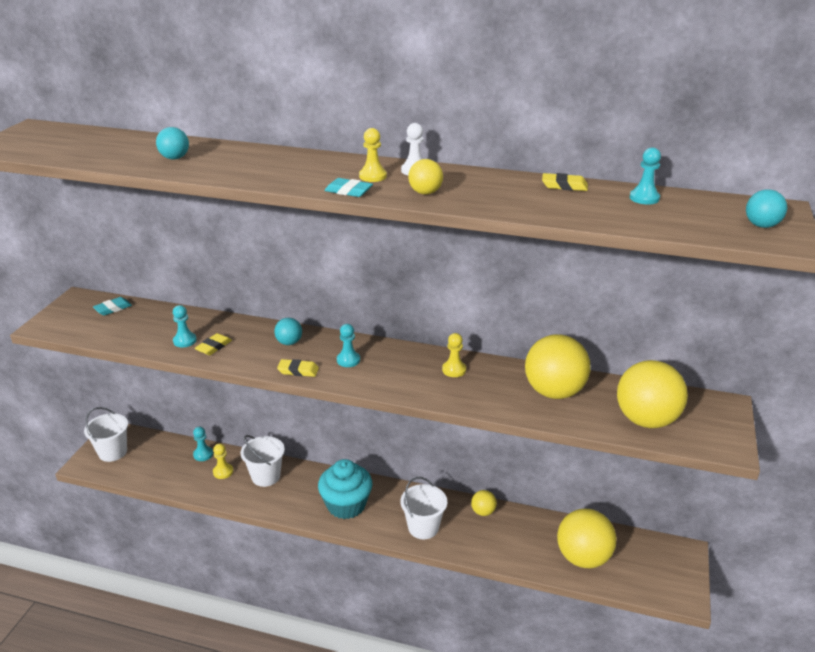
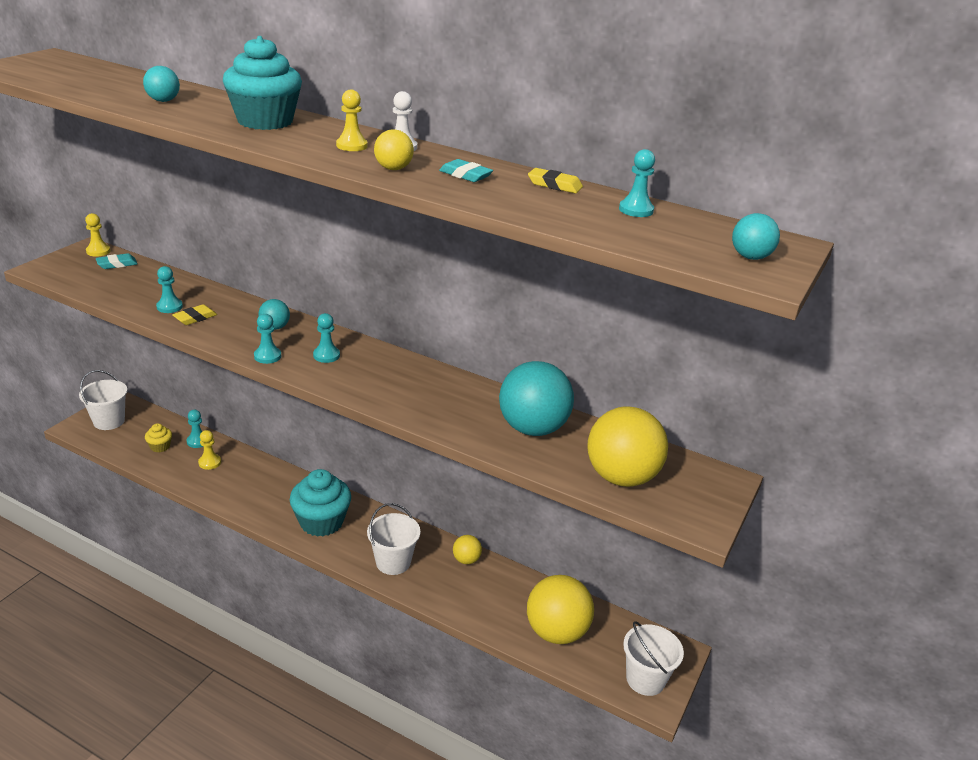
camera: 10 degrees right, 0 degrees up
white bucket [241,435,285,487] -> white bucket moved to [623,621,684,696]
yellow eraser [277,359,319,377] -> turquoise pawn [254,314,281,364]
turquoise eraser [324,178,373,197] -> turquoise eraser moved to [439,159,493,182]
yellow pawn [442,333,466,377] -> yellow pawn moved to [85,213,110,257]
yellow ball [525,334,590,399] -> turquoise ball [499,361,574,436]
none -> yellow cupcake [145,423,172,453]
none -> turquoise cupcake [223,36,302,130]

